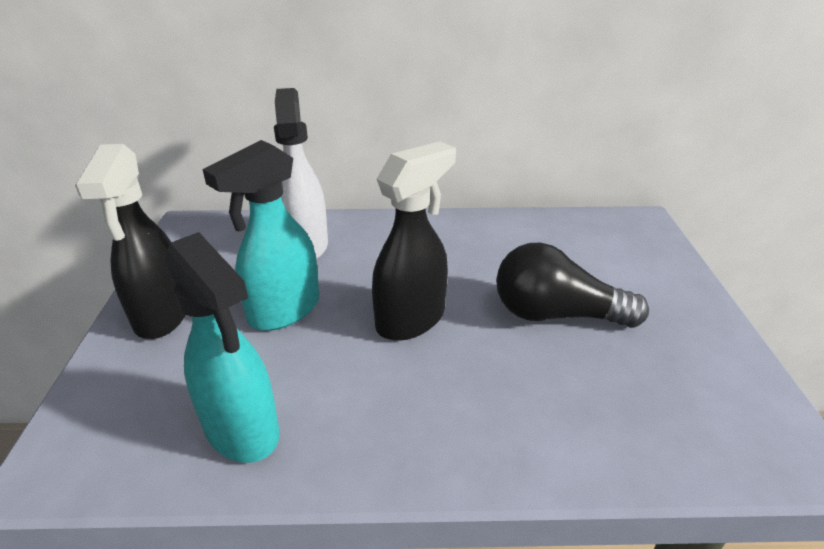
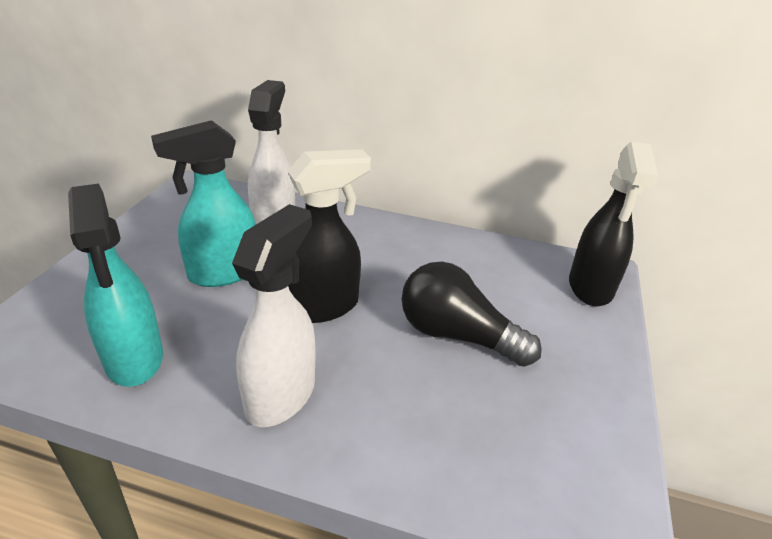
camera: 15 degrees right, 0 degrees up
black spray bottle [75,144,185,339] -> black spray bottle moved to [569,142,658,306]
none -> white spray bottle [232,204,315,427]

